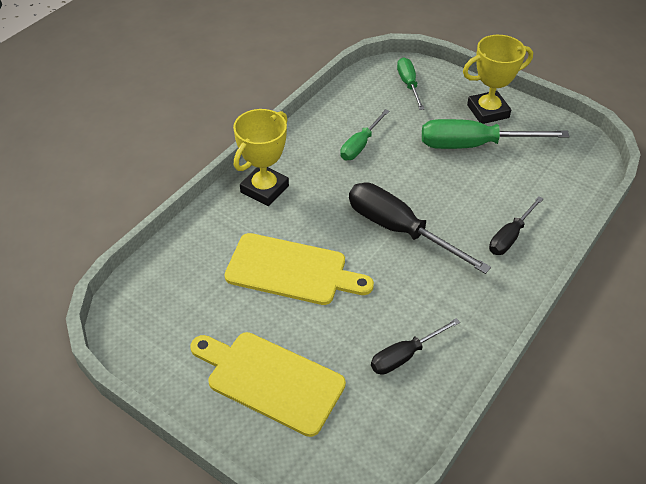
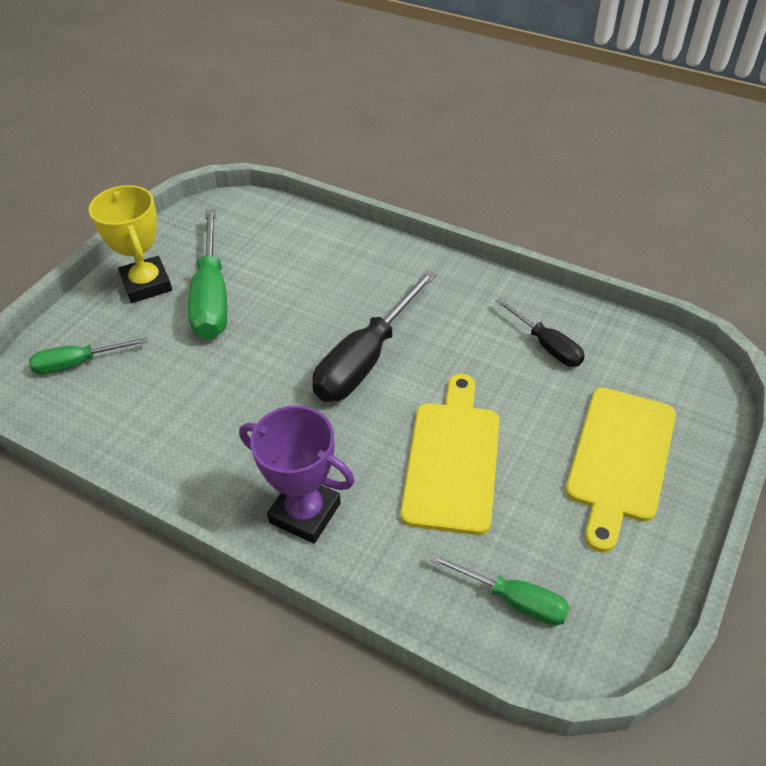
camera: 95 degrees left, 0 degrees up
yellow trophy [233,109,289,206] -> purple trophy [239,406,355,544]
green screwdriver [340,109,389,160] -> green screwdriver moved to [429,553,570,626]
black screwdriver [489,196,543,255] -> none

